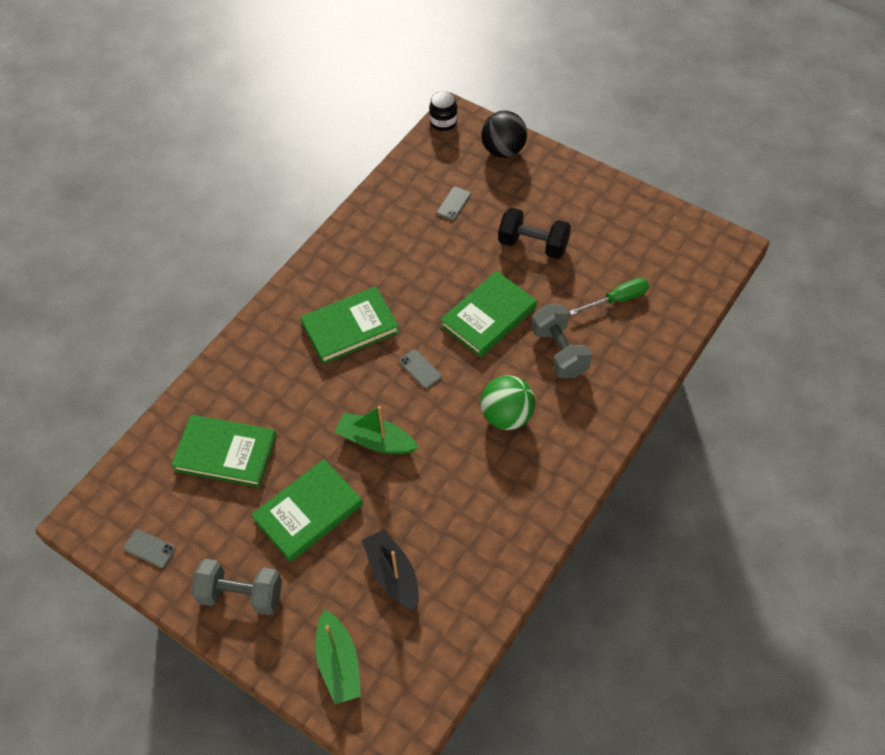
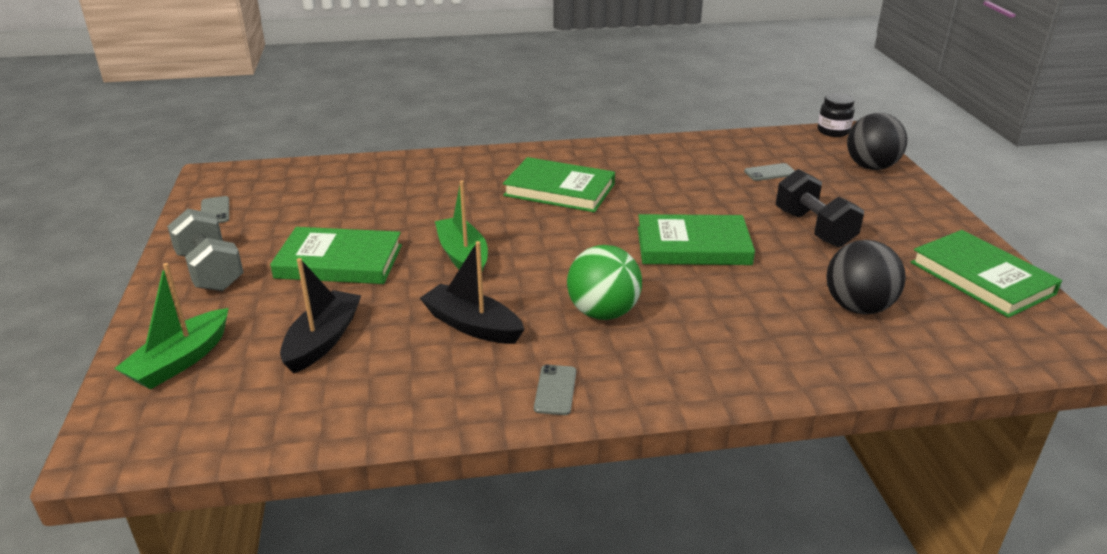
camera: 45 degrees right, 25 degrees down
green book [171,415,277,487] -> green book moved to [911,230,1062,318]
grey phone [399,350,442,389] -> grey phone moved to [534,365,576,415]
grey dumbbell [532,304,592,378] -> none
green screwdriver [569,278,649,315] -> black ball [826,240,906,314]
none -> black boat [420,241,525,344]

